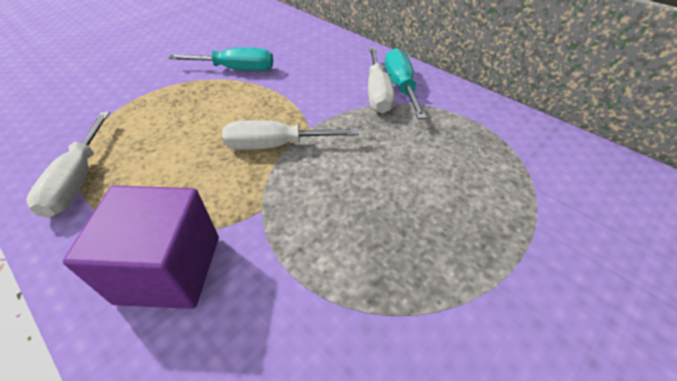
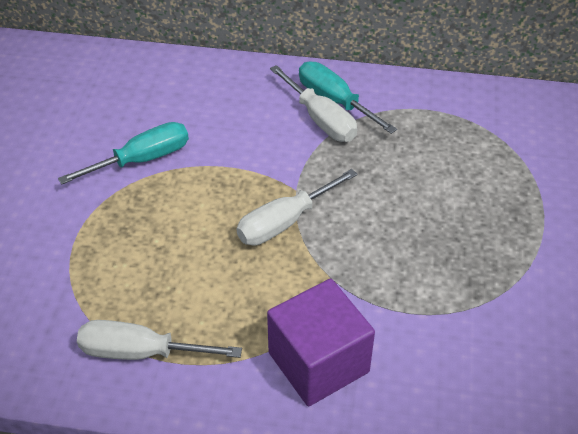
camera: 35 degrees left, 0 degrees up
white screwdriver [26,112,110,218] -> white screwdriver turned 135 degrees clockwise [77,320,242,360]

